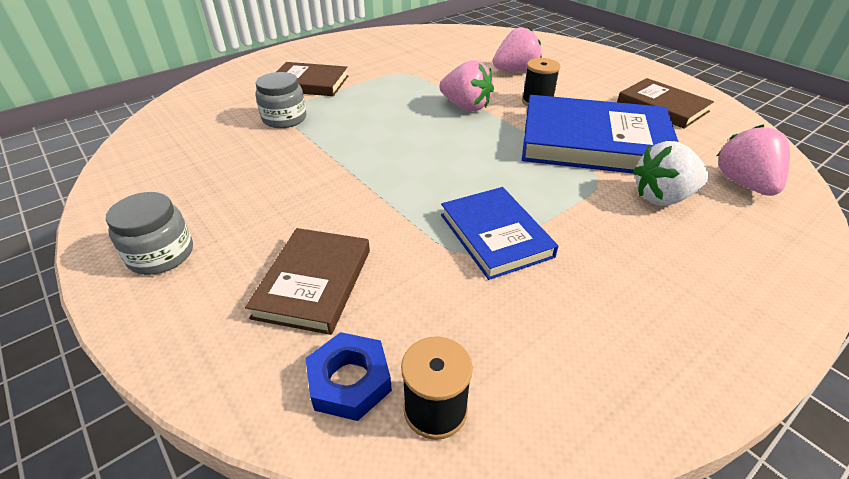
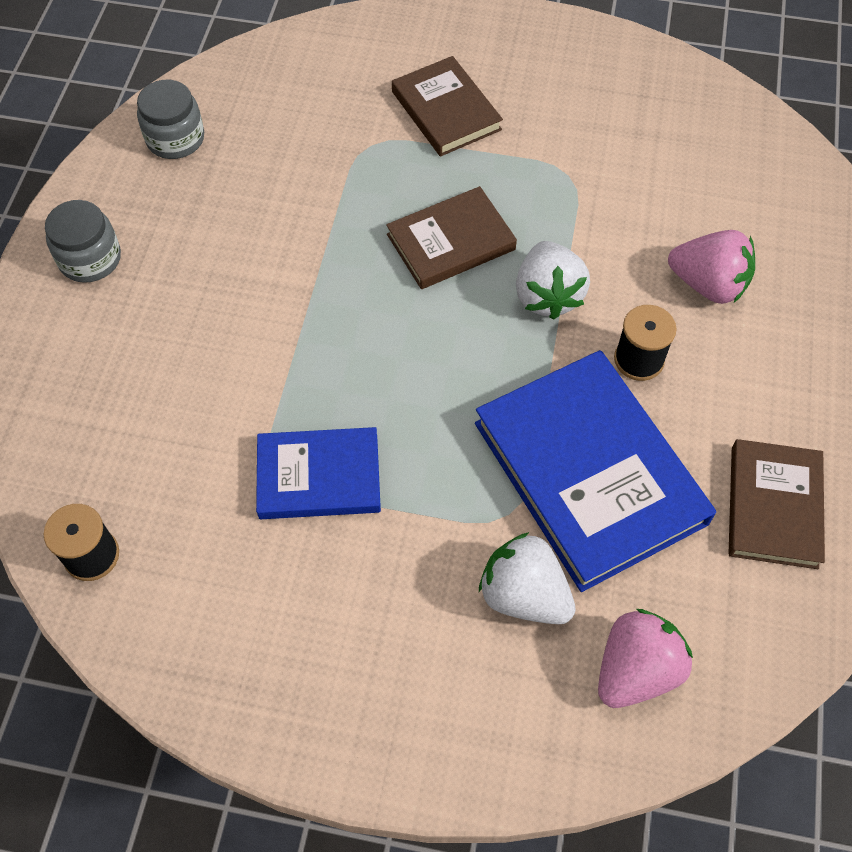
camera: 50 degrees right, 20 degrees up
brown book [245,228,370,335] -> brown book moved to [386,186,517,289]
grey jar [256,72,306,128] -> grey jar moved to [137,80,204,159]
blue nut [305,332,392,421] -> none
pink strawberry [439,60,494,112] -> white strawberry [516,241,590,320]
blue book [441,187,558,280] -> blue book turned 60 degrees clockwise [256,427,381,519]

